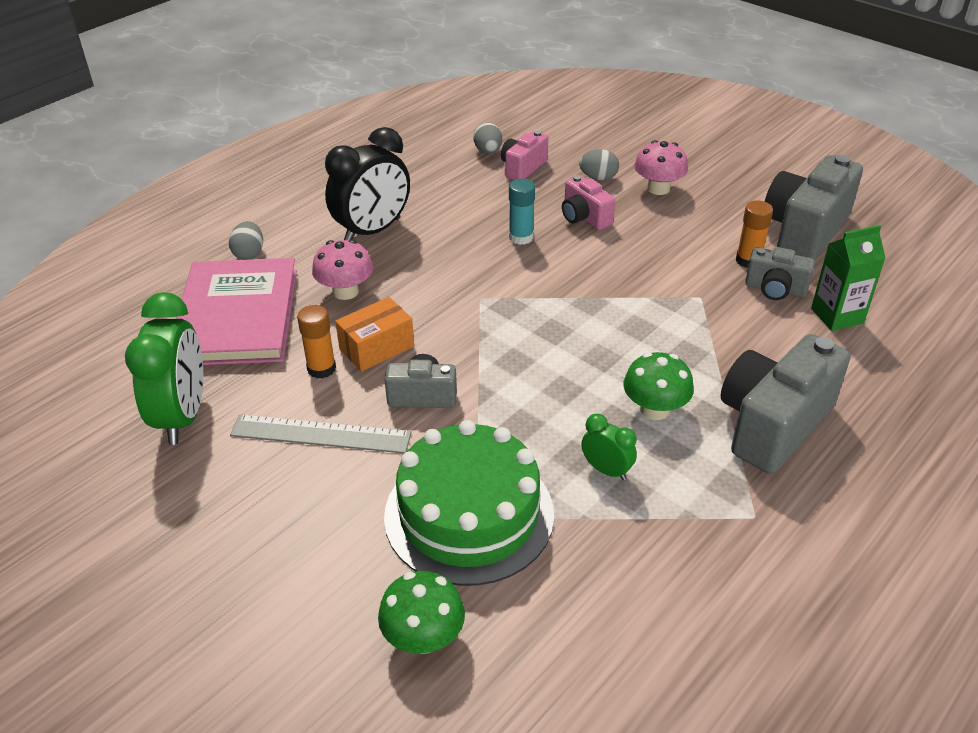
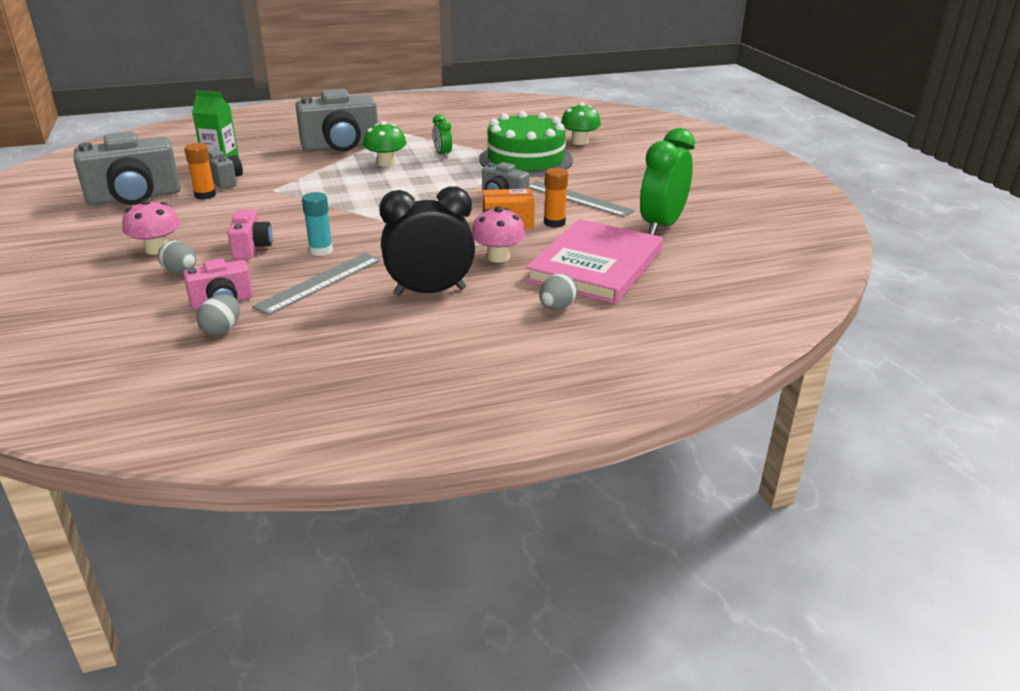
camera: 150 degrees left, 10 degrees down
none -> grey ruler [252,253,381,315]

